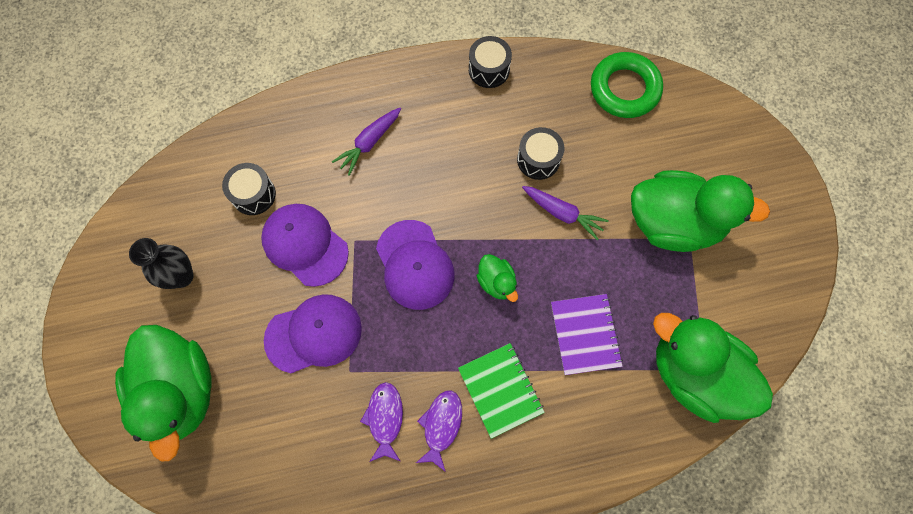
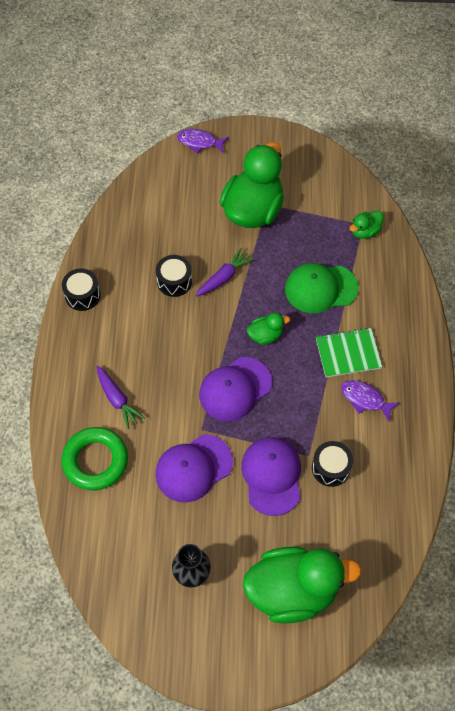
camera: 75 degrees left, 10 degrees down
black drum [222,163,276,215] -> black drum moved to [312,441,353,487]
purple fish [360,382,403,462] -> purple fish moved to [177,129,229,153]
purple cap [376,220,455,310] -> purple cap turned 150 degrees clockwise [199,357,272,421]
purple notebook [551,294,623,375] -> green cap [285,263,358,313]
green ring [591,52,663,118] -> green ring moved to [61,427,128,490]
green duck [653,313,773,423] -> green duck [349,211,383,239], size x0.45

